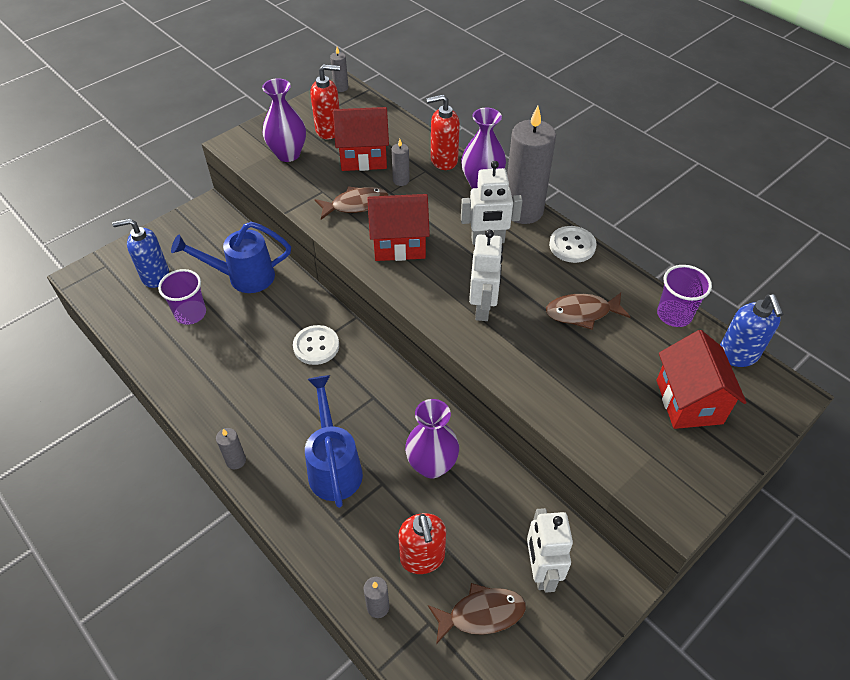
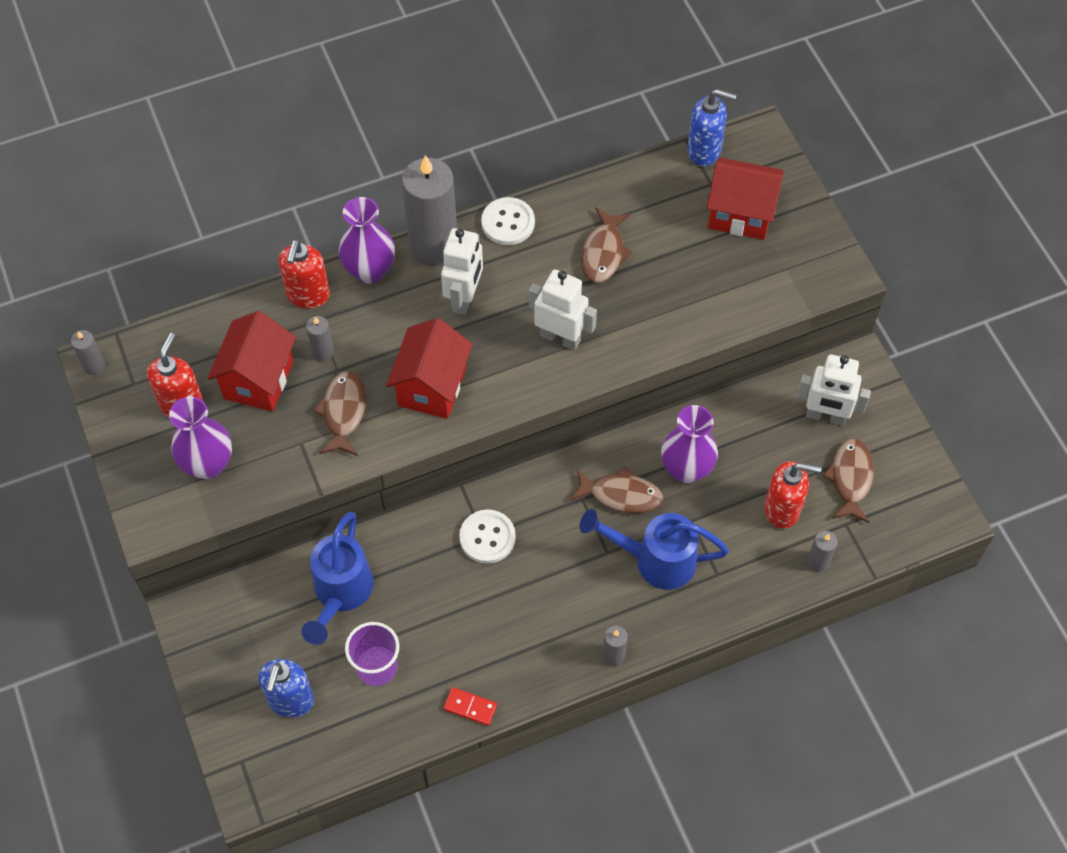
camera: 70 degrees left, 10 degrees up
purple cup [657,265,712,327] -> none
none -> red domino [443,687,497,726]
none -> brown fish [570,466,663,513]

